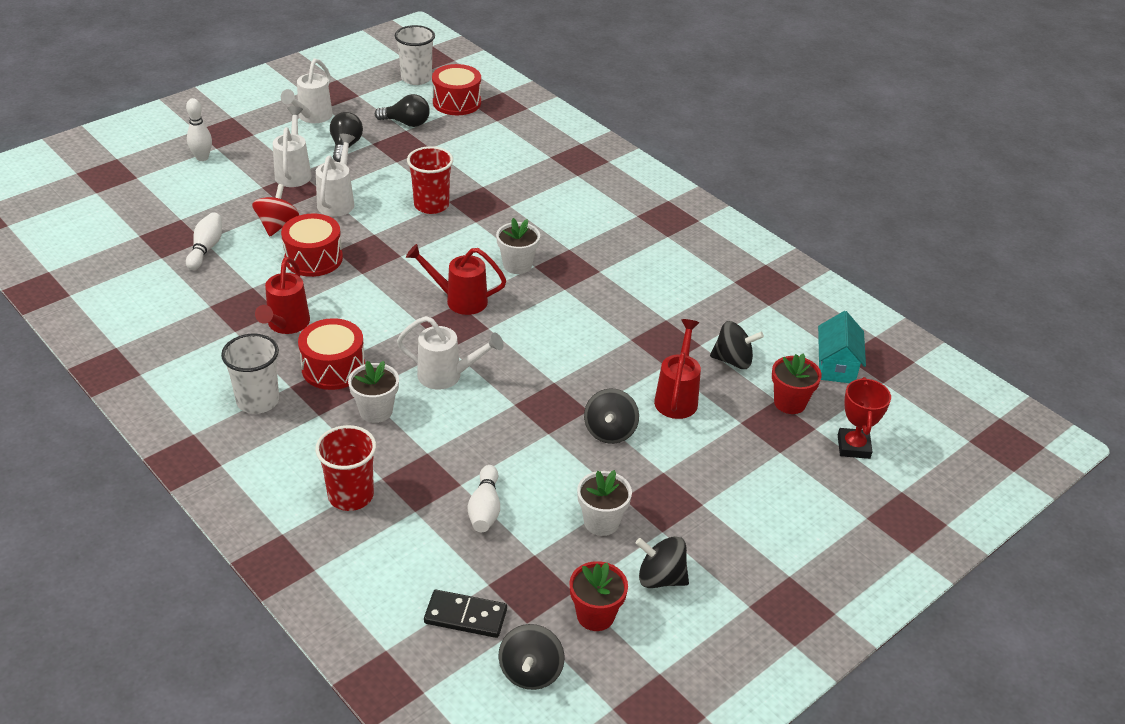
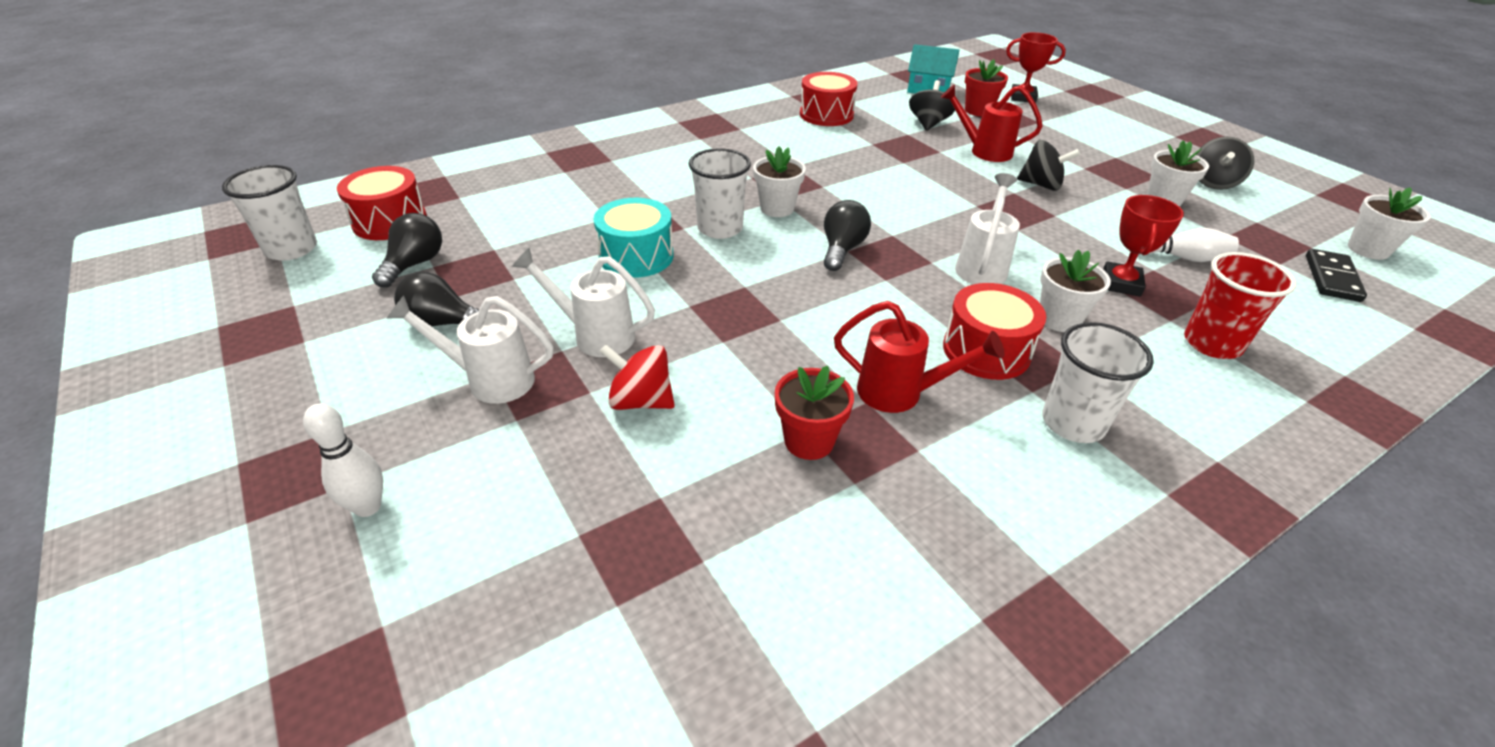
camera: 80 degrees left, 0 degrees up
white bowling pin [186,212,222,270] -> none
white watering can [281,58,333,123] -> none
red drum [281,214,343,277] -> red drum moved to [800,72,858,126]
red watering can [406,244,506,315] -> black light bulb [824,200,871,271]
red cup [407,146,453,214] -> turquoise drum [594,198,674,278]
black spinning top [499,624,564,690] -> white flower pot [1348,187,1431,260]
red flower pot [570,561,628,631] -> red flower pot moved to [775,366,854,460]
none -> white cup [689,148,751,239]
none -> red trophy [1103,195,1184,297]

